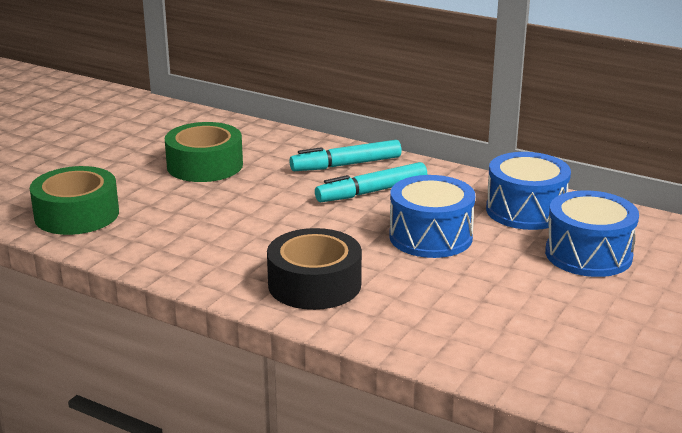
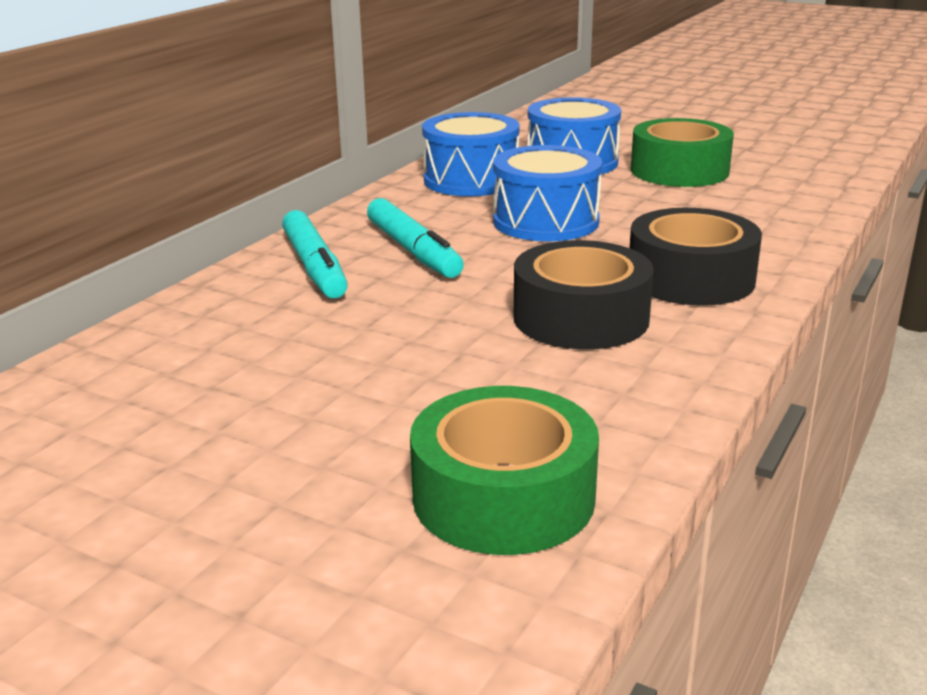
camera: 90 degrees left, 0 degrees up
green tape [165,122,243,182] -> green tape moved to [631,118,734,187]
none -> black tape [514,240,654,349]

